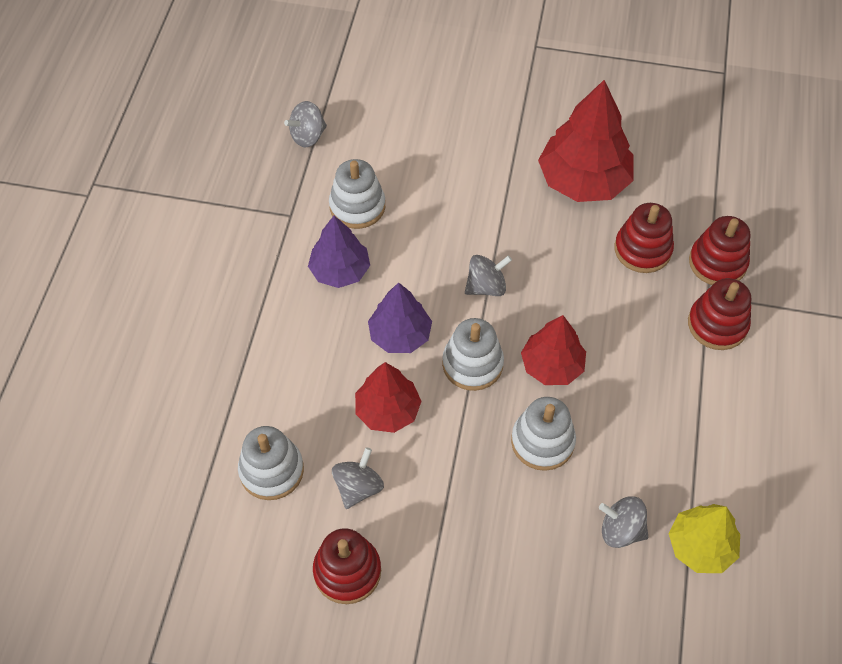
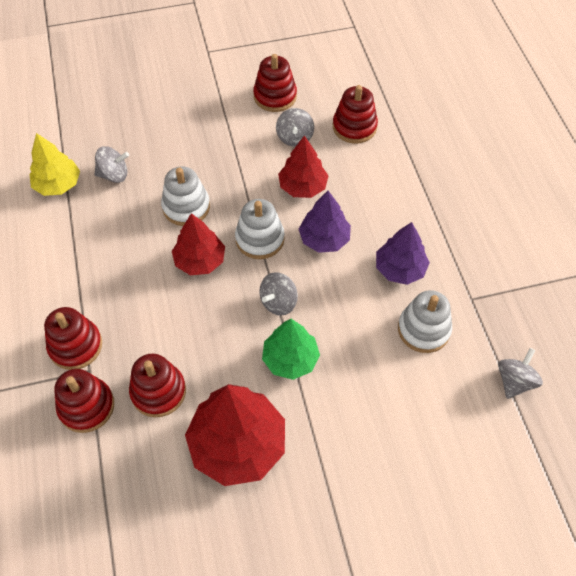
camera: 155 degrees right, 0 degrees up
white stacking toy [238,426,304,500] -> red stacking toy [333,85,378,143]
none -> green tree [262,319,320,380]

